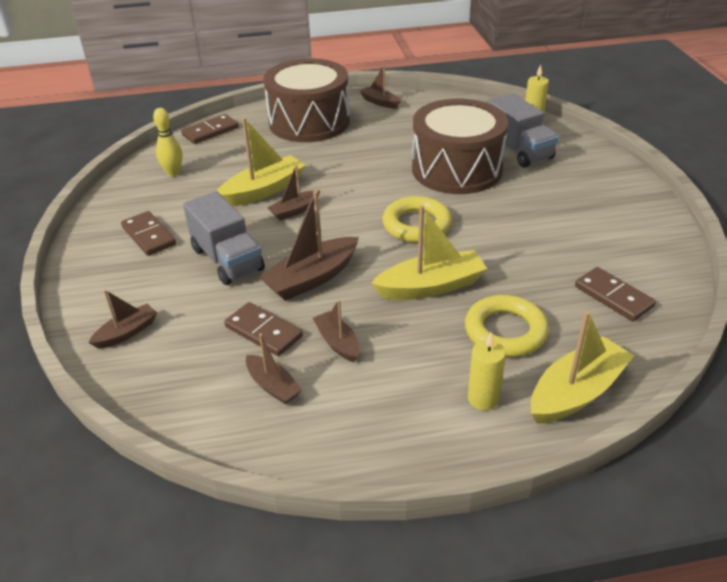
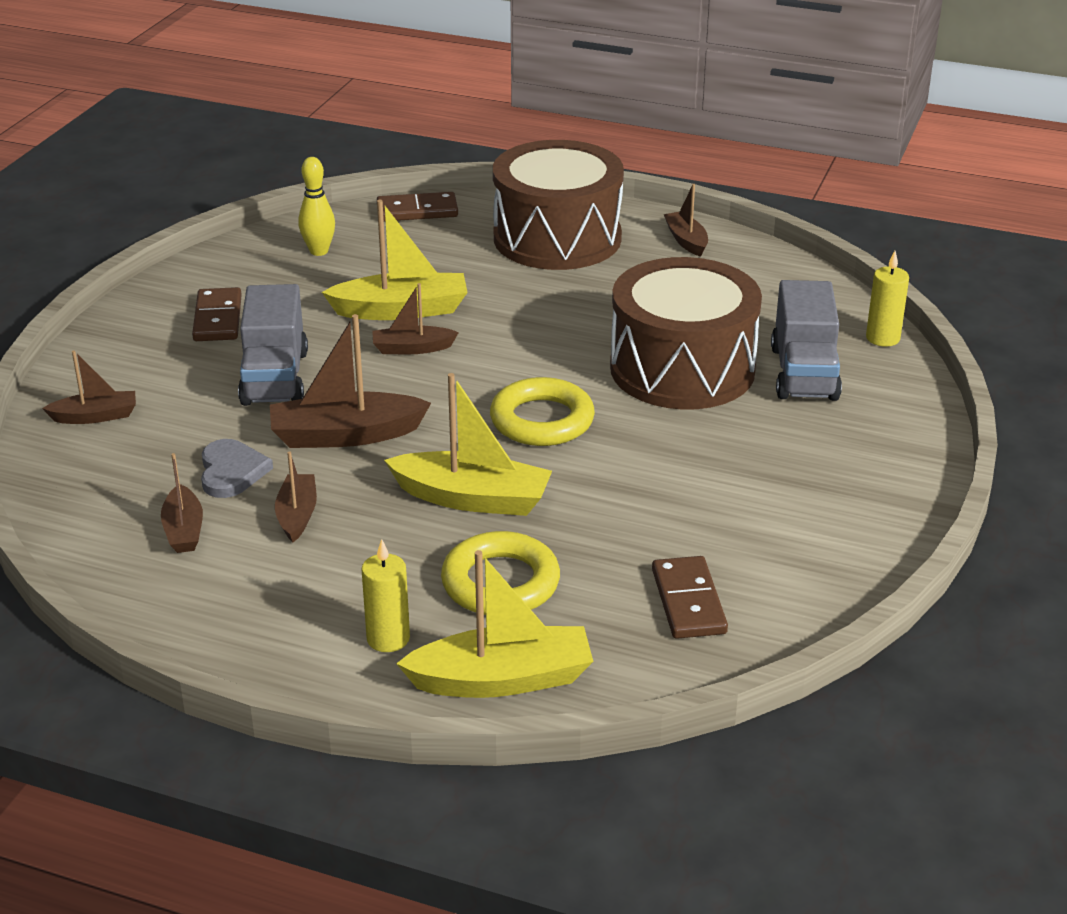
camera: 30 degrees right, 5 degrees down
brown domino [224,302,303,356] -> grey heart [201,439,273,498]

